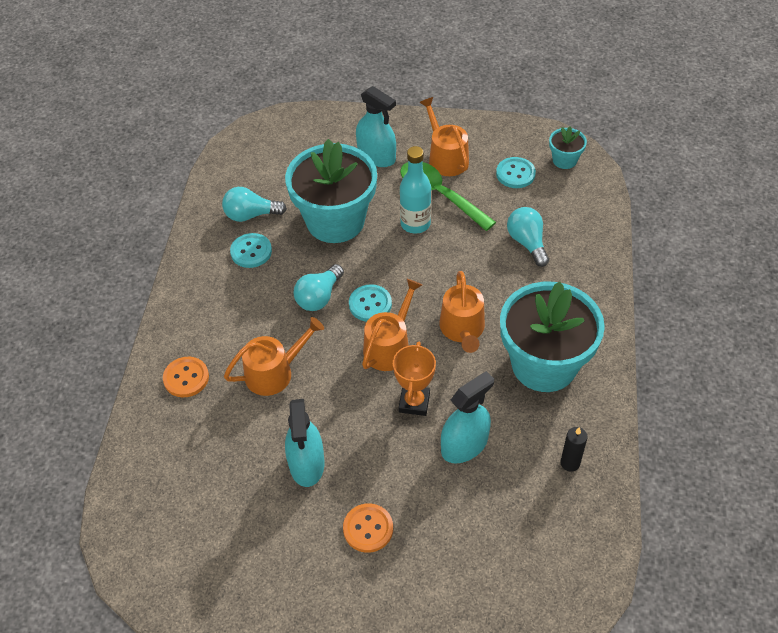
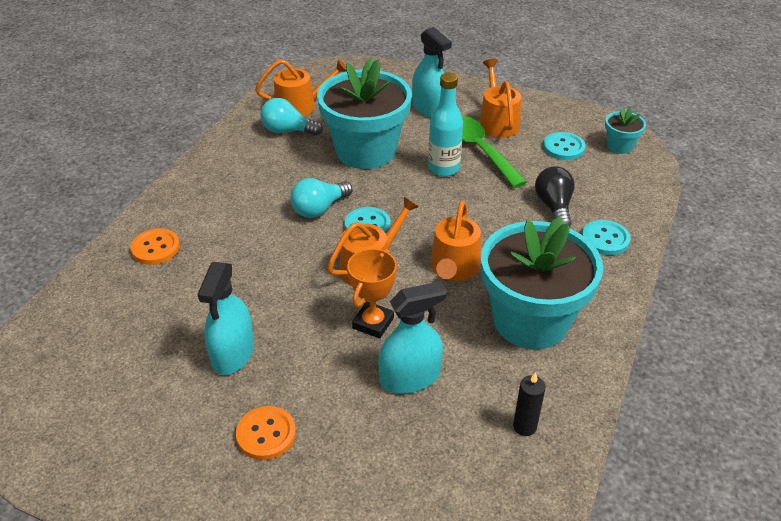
camera: 15 degrees right, 10 degrees down
orange watering can [224,317,324,396] -> orange watering can moved to [255,59,347,117]
turquoise button [230,233,272,268] -> turquoise button moved to [582,220,631,255]
turquoise light bulb [507,207,549,267] -> black light bulb [535,166,575,227]

